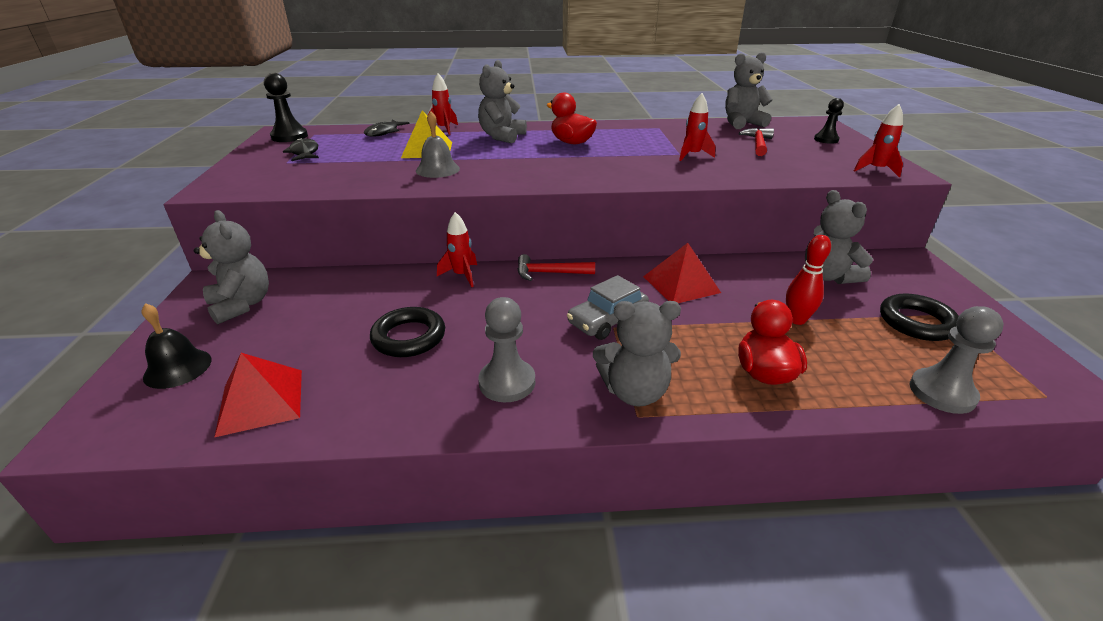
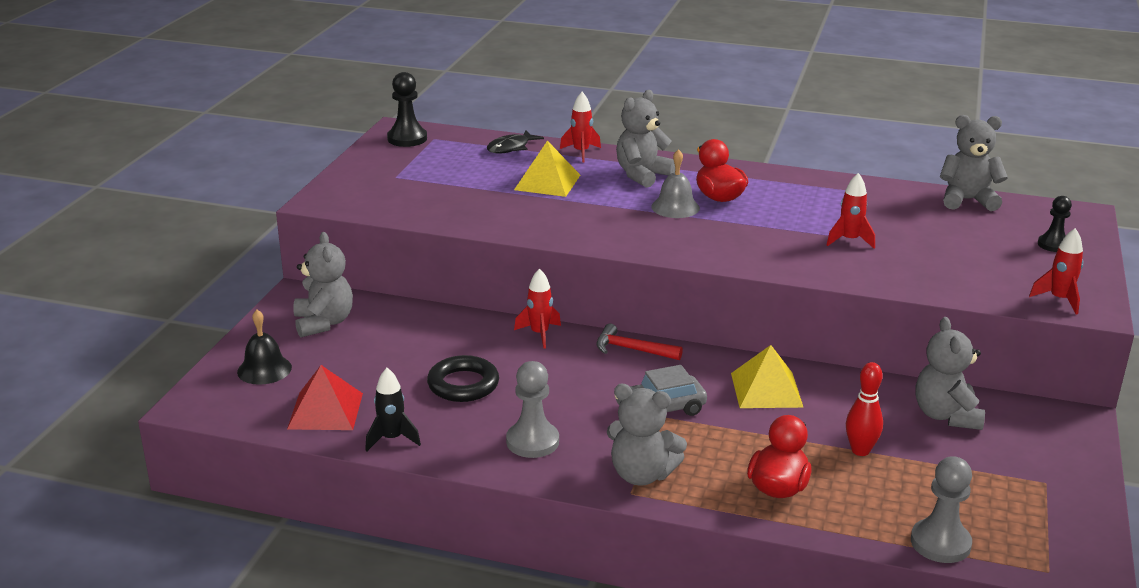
camera: 20 degrees right, 5 degrees down
black fish [283,138,319,161] -> none
grey bell [416,111,460,178] -> grey bell moved to [651,149,700,218]
red pyramid [643,243,721,303] -> yellow pyramid [731,345,804,408]
red hammer [739,128,774,156] -> none
black ring [880,293,959,341] -> none
none -> black rocket [365,368,421,451]

